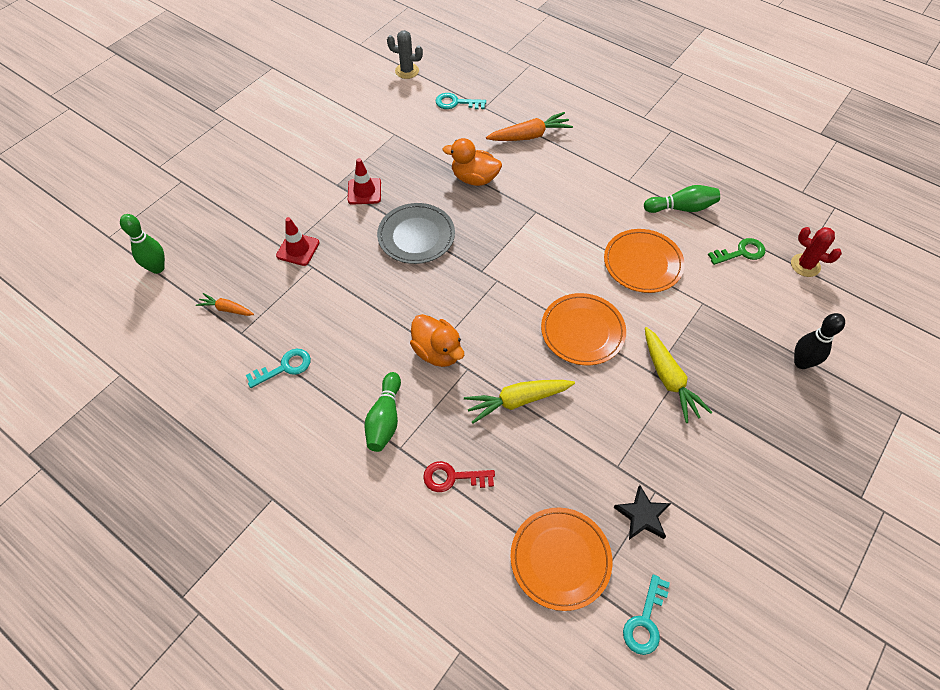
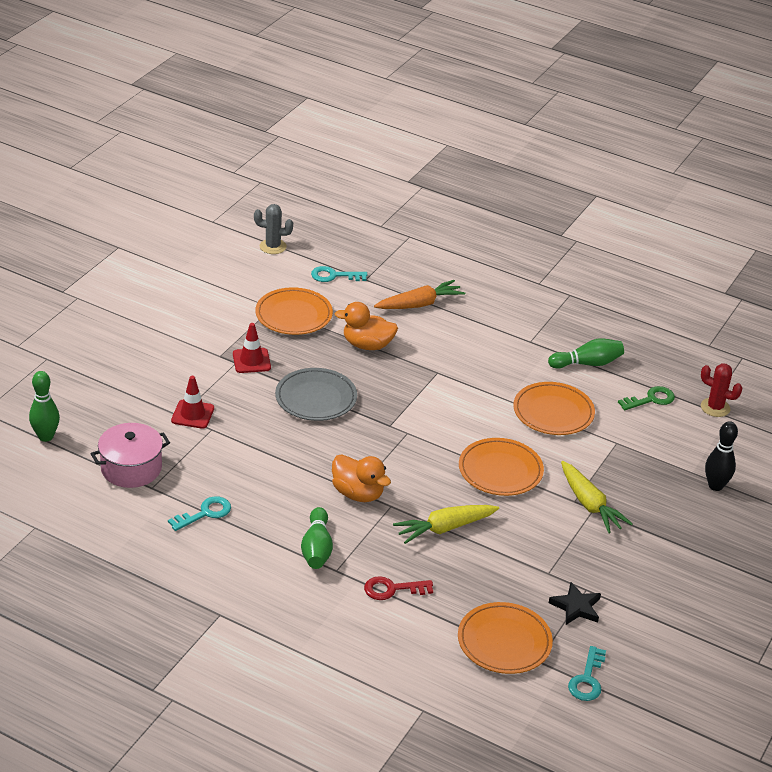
camera: 10 degrees left, 20 degrees down
orange carrot [196,293,254,316] -> pink pot [91,423,170,488]
none -> orange plate [255,287,333,335]

